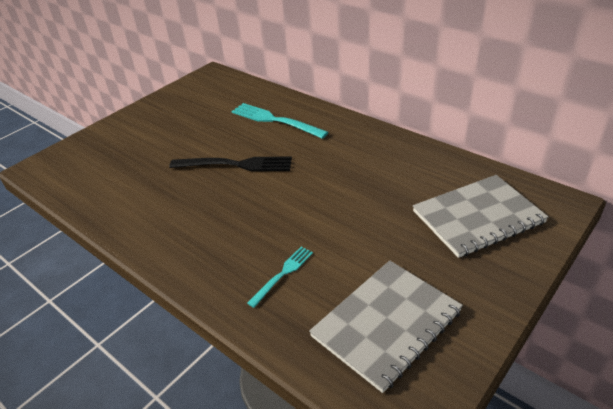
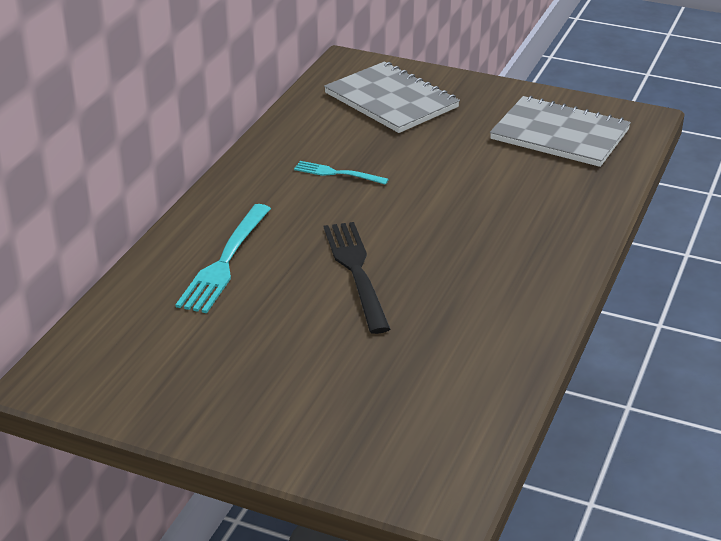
camera: 110 degrees left, 5 degrees down
turquoise fork [247,246,313,308] -> turquoise fork moved to [294,161,389,185]

